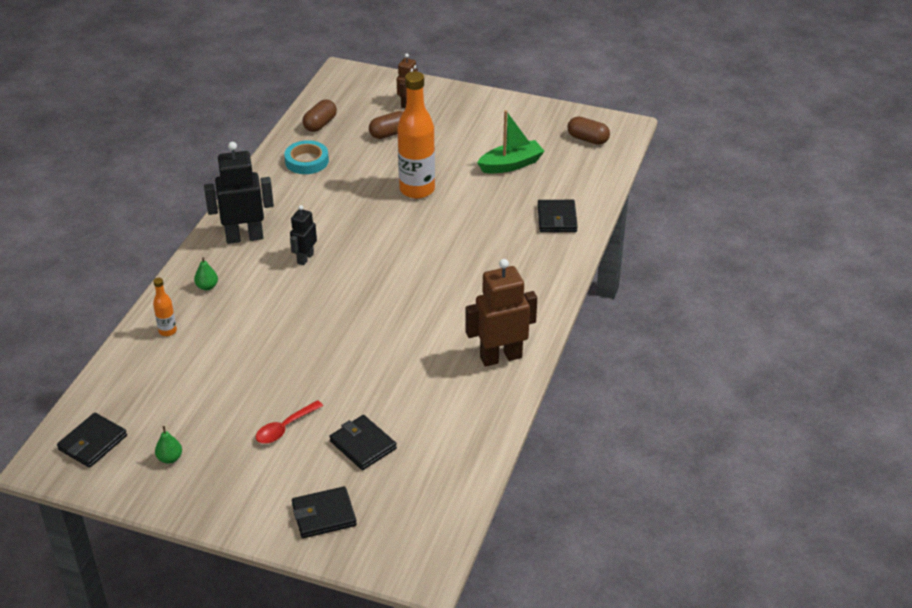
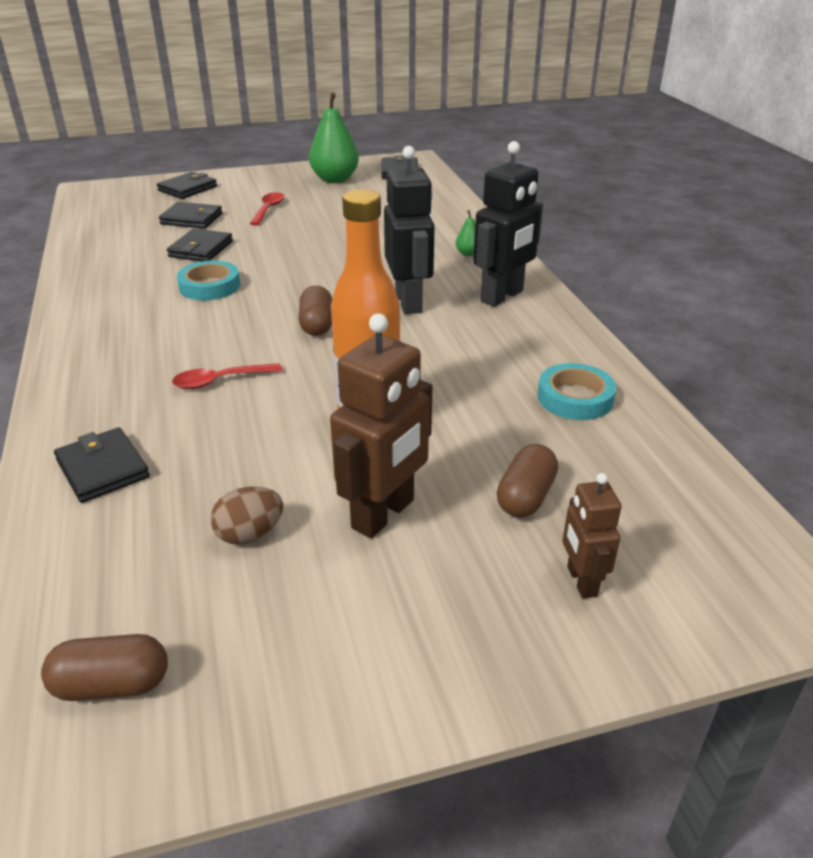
camera: 145 degrees right, 5 degrees down
orange bottle [153,278,177,336] -> none
green pear [155,426,182,464] -> green pear [309,93,359,183], size x2.24
black robot [290,205,317,265] -> black robot [384,146,435,314], size x1.77
brown capsule [302,100,337,132] -> brown capsule moved to [299,285,332,336]
brown robot [465,259,537,367] -> brown robot moved to [330,313,433,538]
green boat [477,110,544,173] -> brown egg [210,486,283,545]
none -> black wallet [167,228,233,261]
none -> red spoon [172,363,282,389]
none -> turquoise tape [177,260,240,300]

